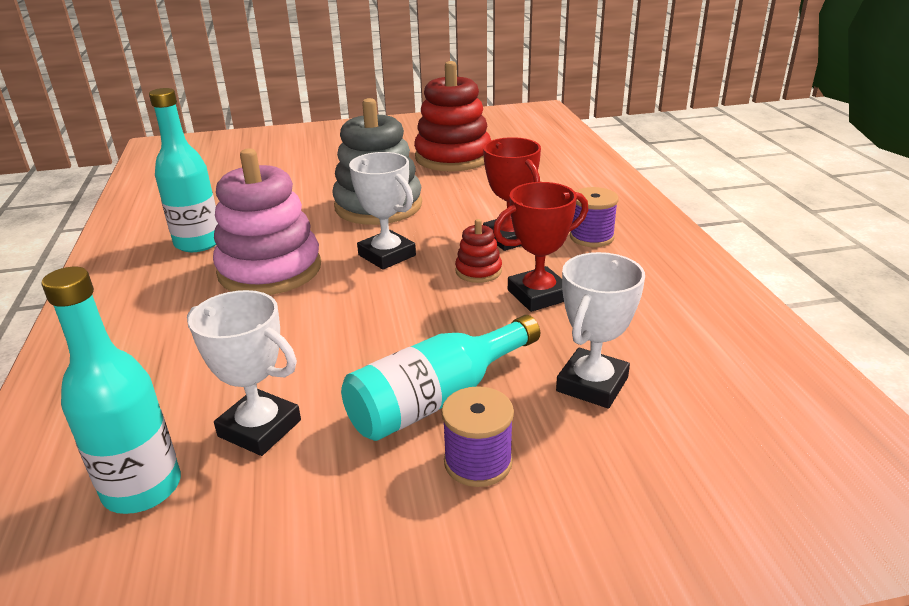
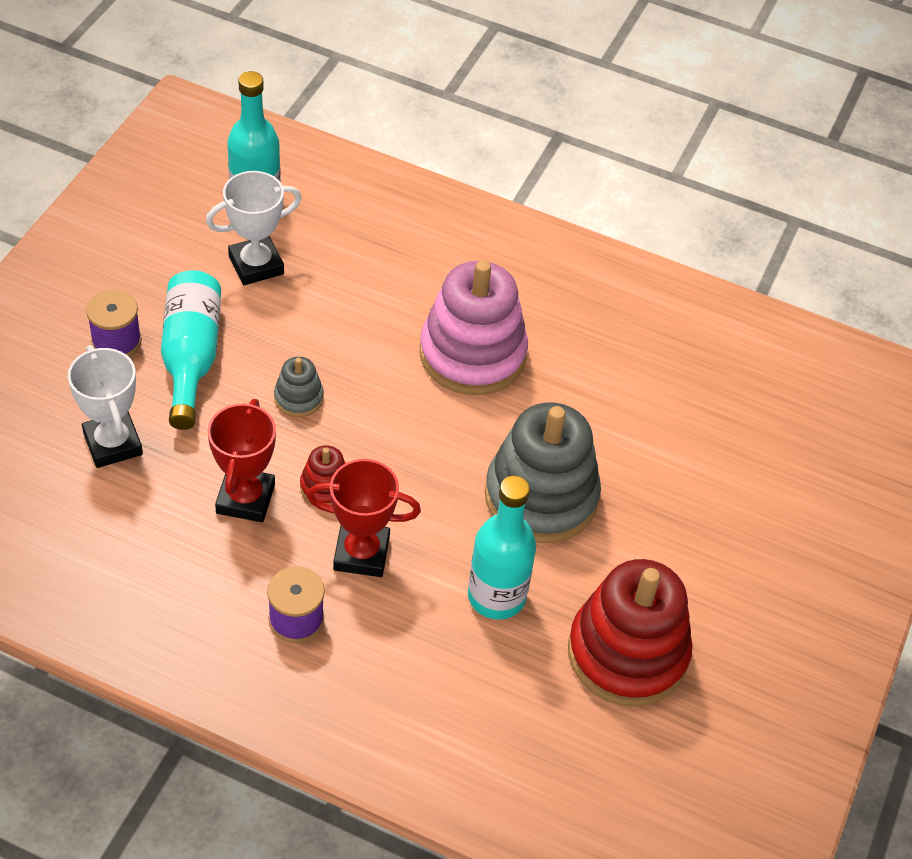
camera: 120 degrees right, 20 degrees up
turquoise bottle [149,88,218,252] -> turquoise bottle moved to [468,476,536,620]
white trophy [349,152,416,270] -> none
none -> grey stacking toy [274,357,324,417]

